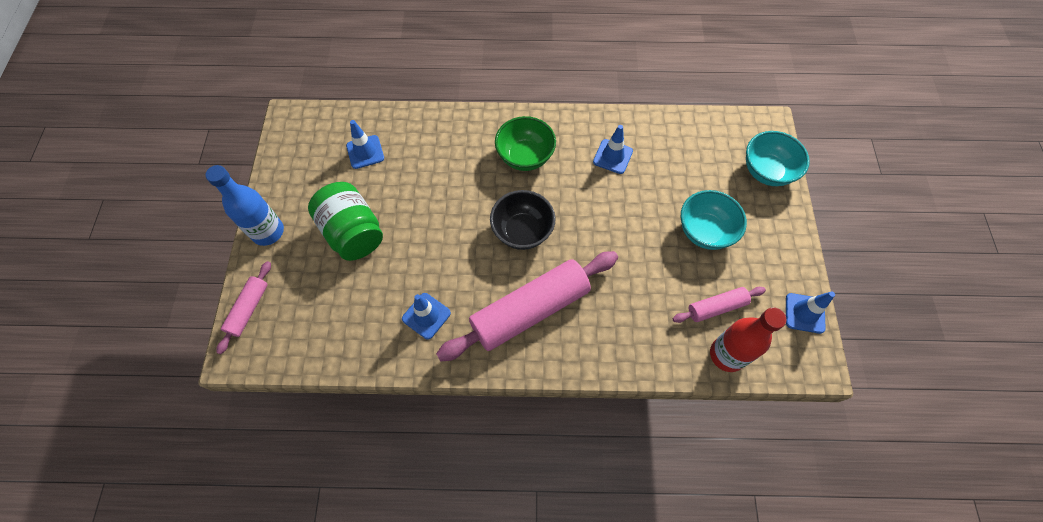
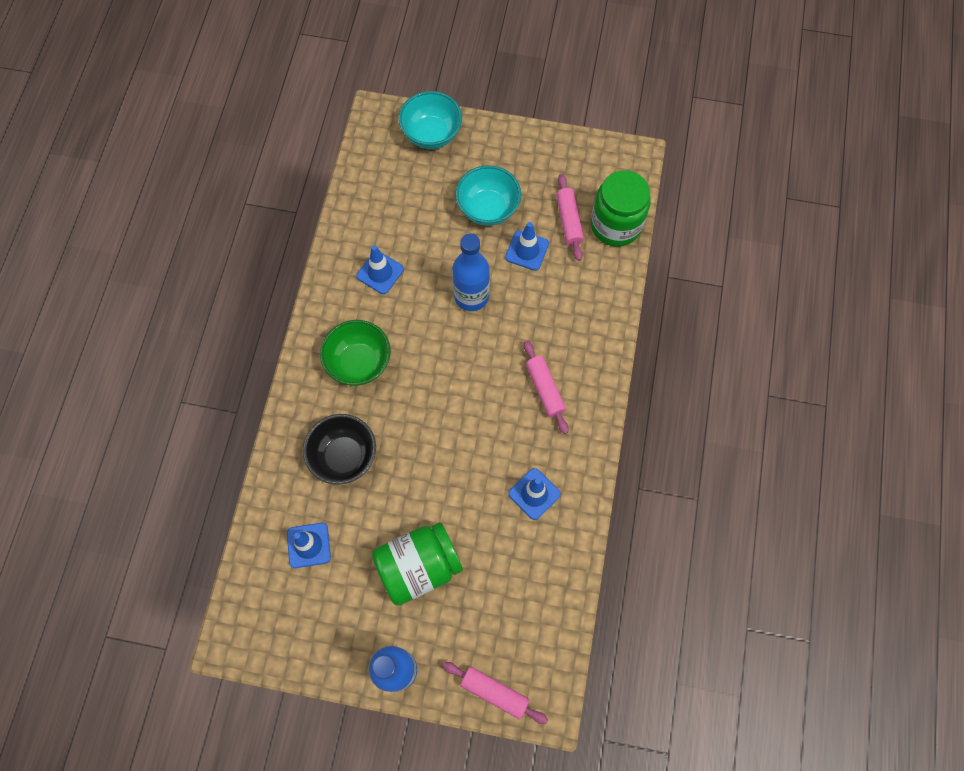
camera: 80 degrees left, 5 degrees up
pink rolling pin [436,251,618,362] -> pink rolling pin [524,340,568,434], size x0.49
black bowl [490,190,555,250] -> black bowl moved to [303,414,376,485]
red bottle [710,307,787,372] -> green jar [591,170,651,247]
blue traffic cone [786,291,835,334] -> blue traffic cone moved to [505,222,549,271]
none -> blue bottle [452,234,490,311]

